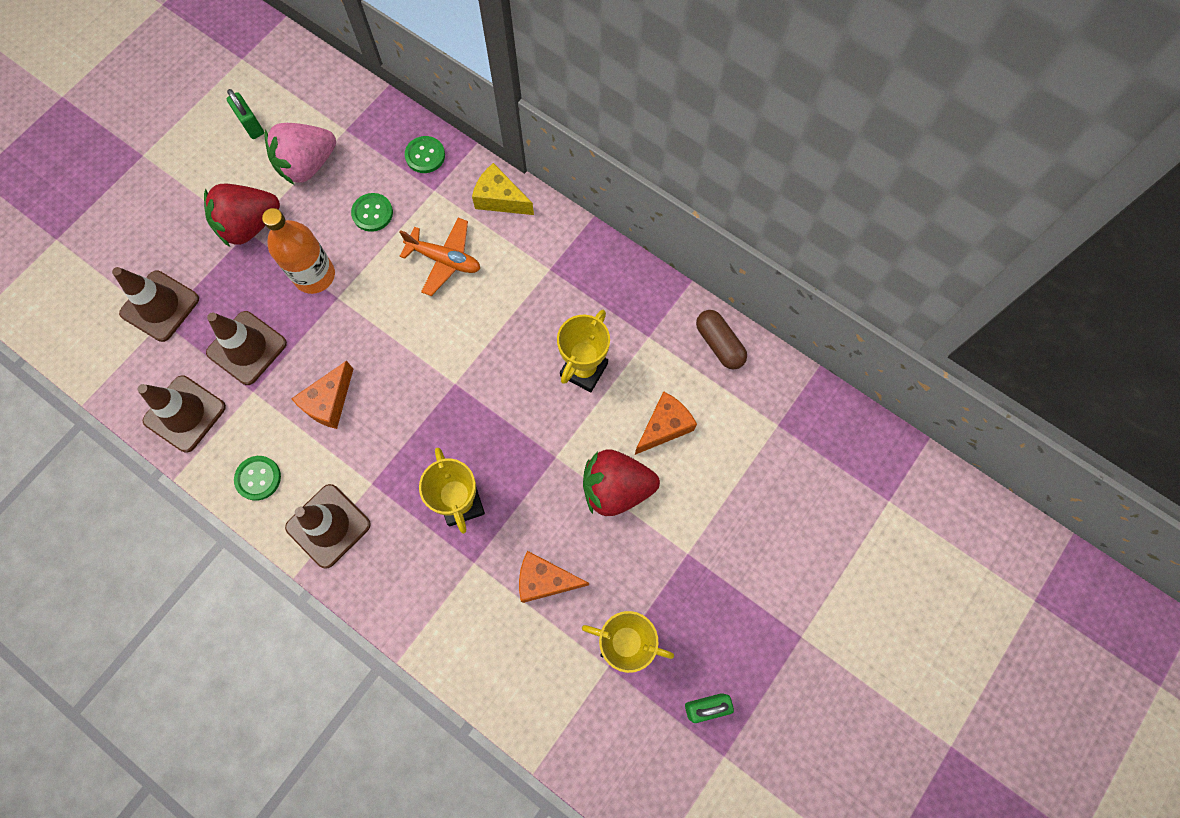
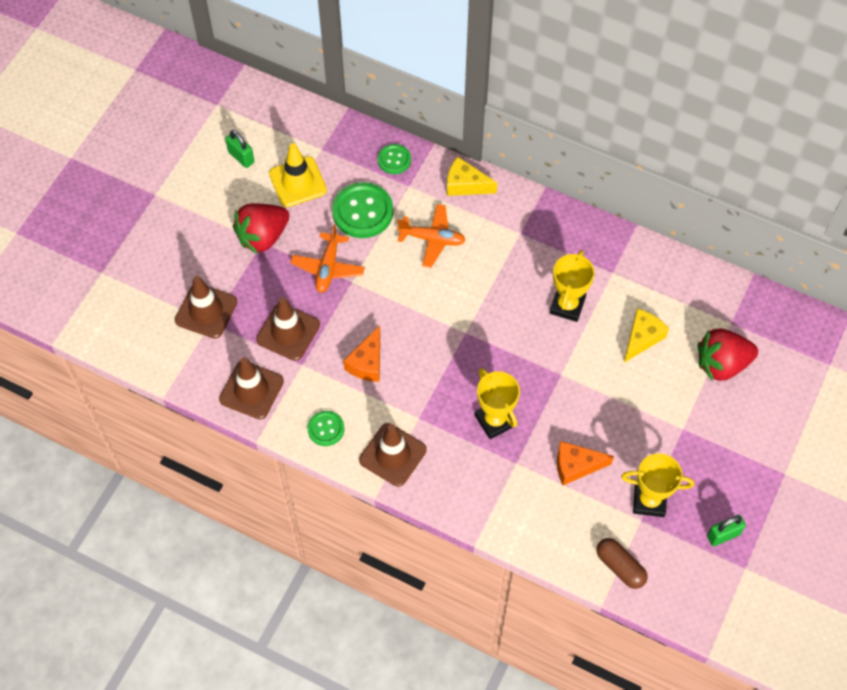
camera: 10 degrees left, 10 degrees down
orange bottle [262,208,335,294] -> orange plane [290,224,365,293]
pink strawberry [264,123,336,185] -> yellow traffic cone [269,143,327,207]
green button [351,193,393,232] -> green button [332,182,393,238], size x1.79
red strawberry [583,450,660,516] -> red strawberry moved to [698,328,758,381]
orange cheese [635,391,697,455] -> yellow cheese [624,308,669,363]
brown capsule [696,310,747,370] -> brown capsule moved to [597,538,648,589]

